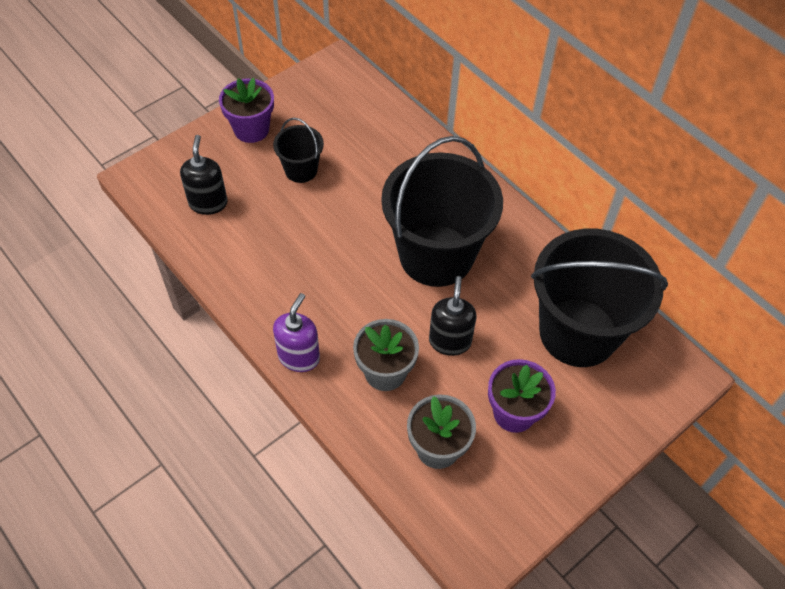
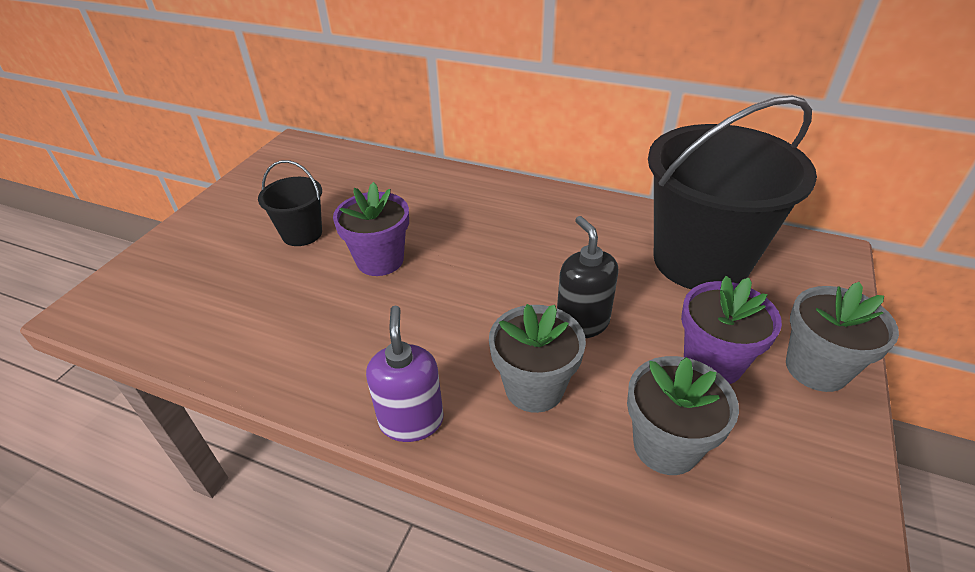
camera: 25 degrees left, 15 degrees down
black soap dispenser [180,135,228,215] -> none
purple flower pot [219,78,274,143] -> purple flower pot moved to [333,182,409,276]
black bucket [381,136,503,287] -> none
none -> grey flower pot [786,282,899,392]

